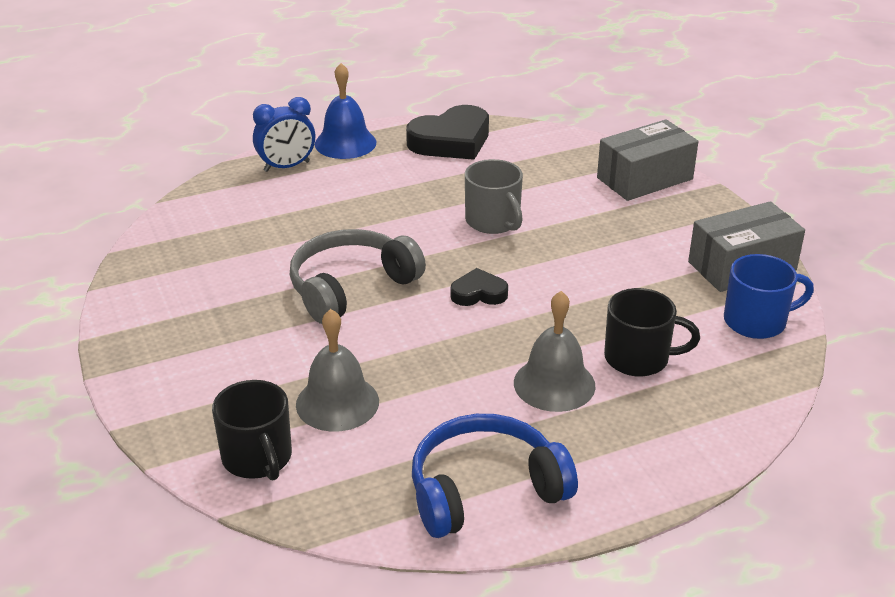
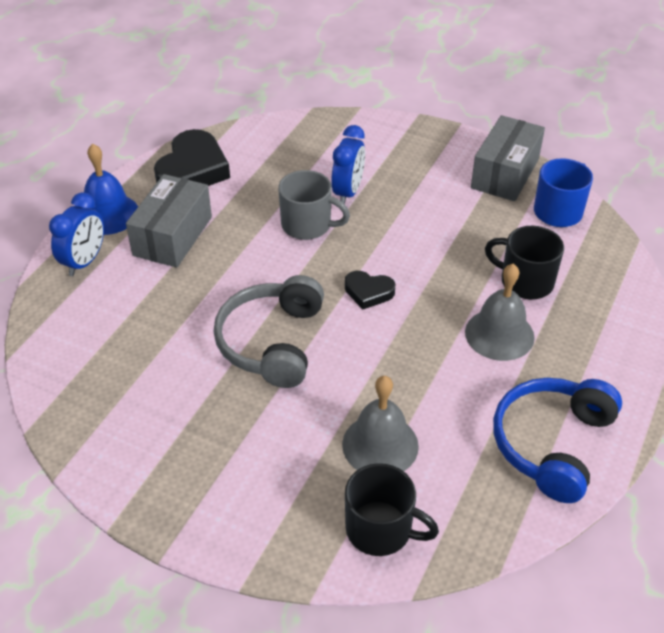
camera: 40 degrees left, 10 degrees up
black heart [450,268,508,306] -> black heart turned 120 degrees counterclockwise [345,271,395,309]
grey box [597,119,698,201] -> grey box moved to [126,174,212,267]
black mug [604,288,700,377] -> black mug turned 120 degrees counterclockwise [485,226,564,299]
none -> blue clock [331,125,365,204]

